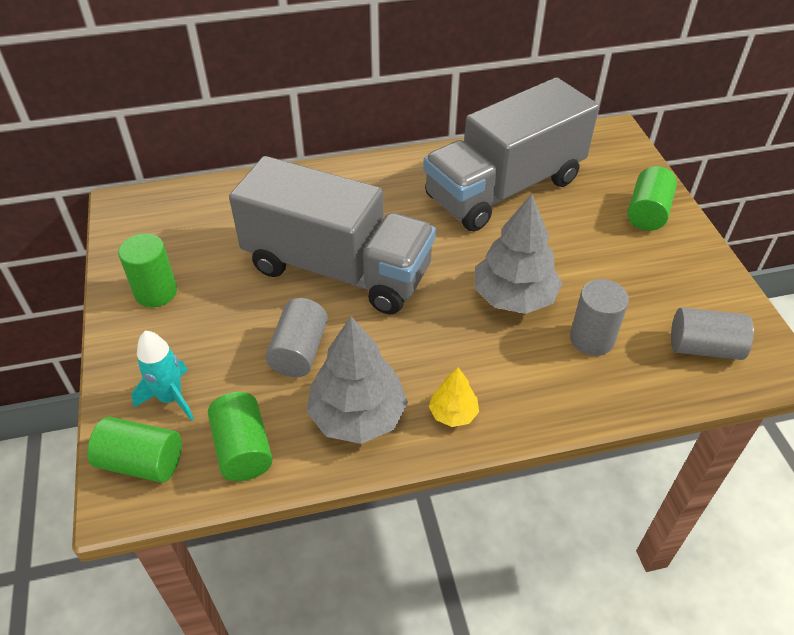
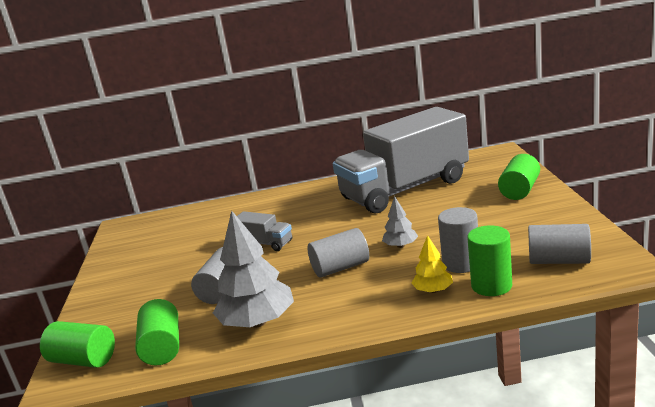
camera: 10 degrees right, 25 degrees down
green cylinder [118,233,177,307] -> green cylinder moved to [467,225,512,296]
turquoise rocket [131,331,194,421] -> none
grey truck [229,156,436,314] -> grey truck [237,211,292,251], size x0.40
yellow tree [429,367,479,427] -> yellow tree moved to [412,235,453,293]
grey tree [474,194,562,314] -> grey tree [382,196,418,248], size x0.51
none -> grey cylinder [308,228,369,278]

